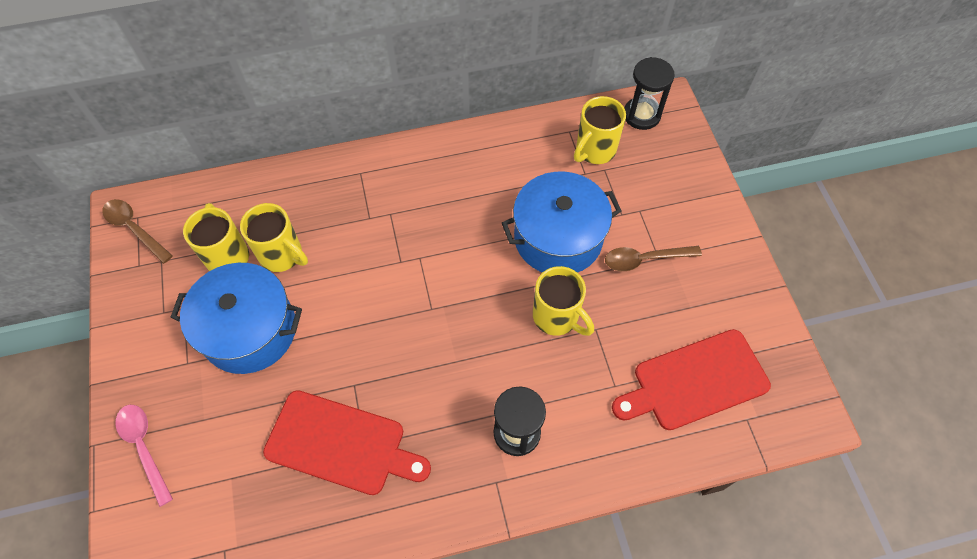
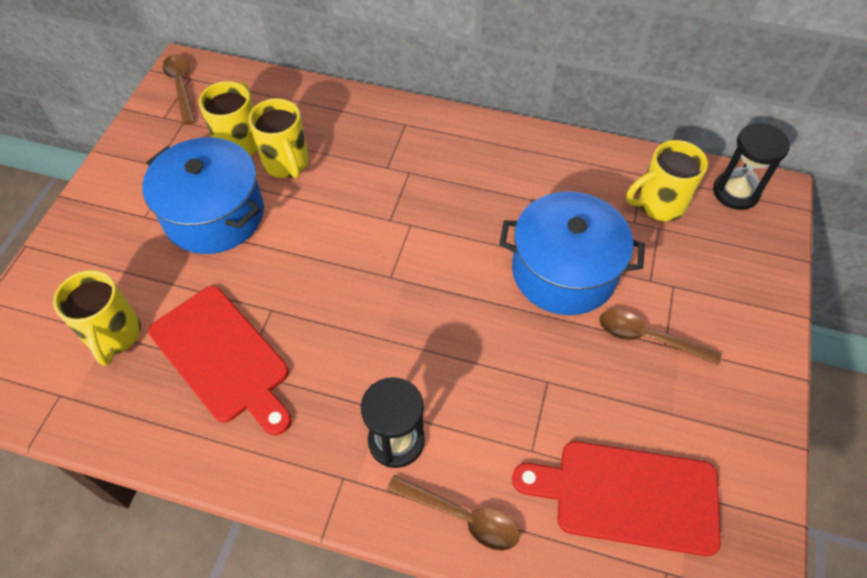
camera: 30 degrees right, 5 degrees down
pink spoon [115,405,173,507] -> none
yellow mug [533,266,594,336] -> yellow mug moved to [53,270,141,366]
none -> brown spoon [387,475,520,551]

